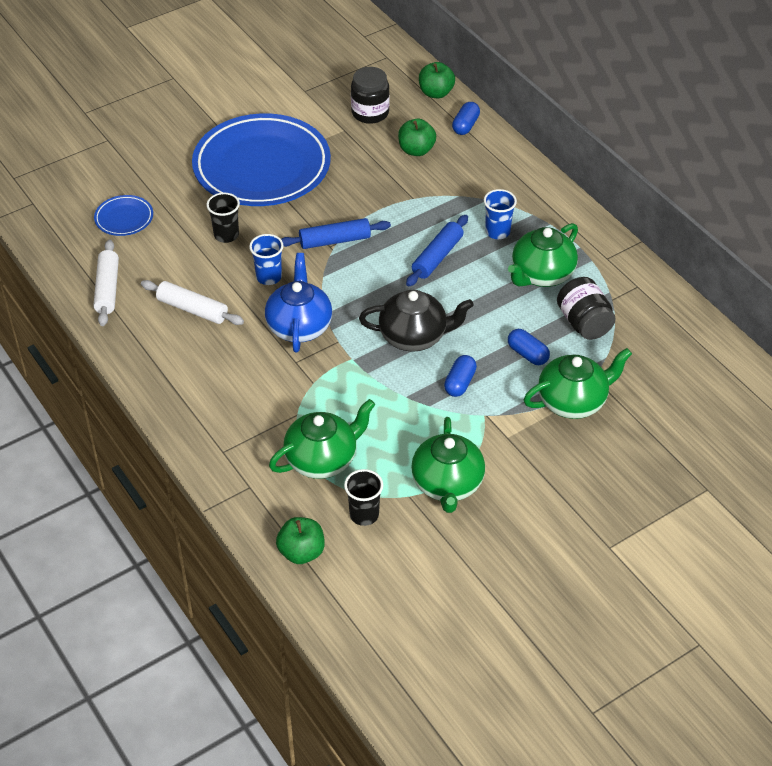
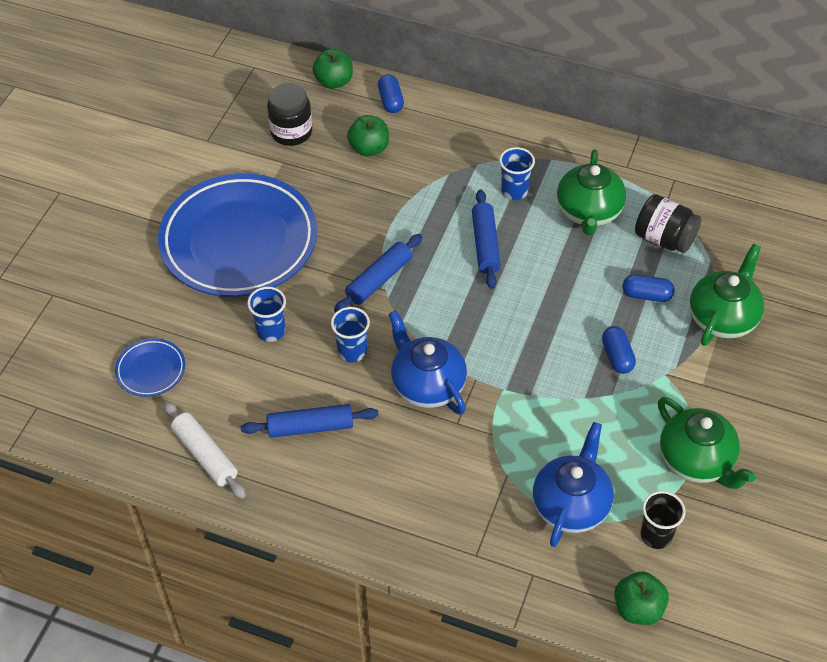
camera: 35 degrees left, 5 degrees up
white rolling pin [141,280,244,325] -> blue rolling pin [241,404,378,438]
black cup [206,193,240,243] -> blue cup [247,287,286,342]
green teapot [269,399,375,479] -> blue teapot [533,422,614,547]
black teapot [359,290,474,352] -> none

